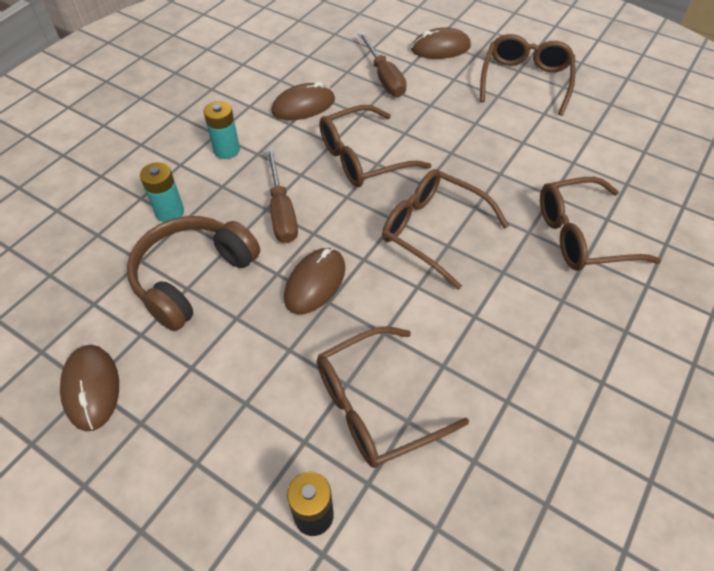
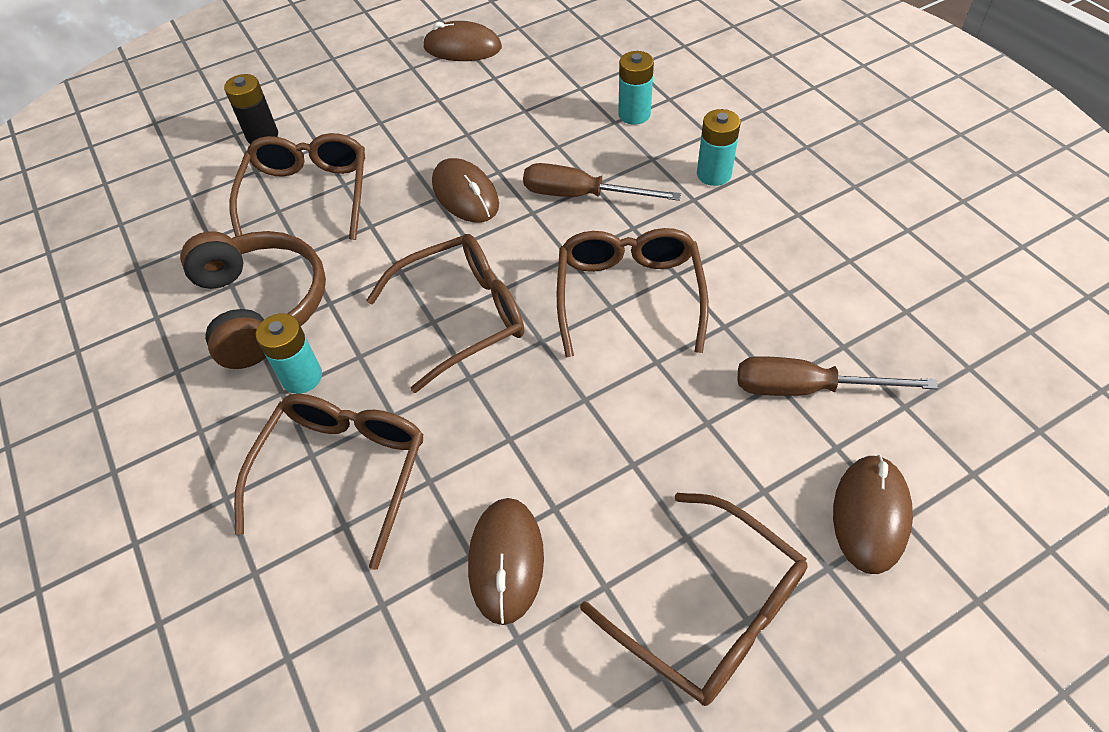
camera: 120 degrees right, 0 degrees up
brown headphones [127,216,260,331] -> brown headphones moved to [180,231,326,369]
brown mouse [271,82,335,120] -> brown mouse moved to [468,498,544,625]
none -> turquoise battery [256,313,322,394]

